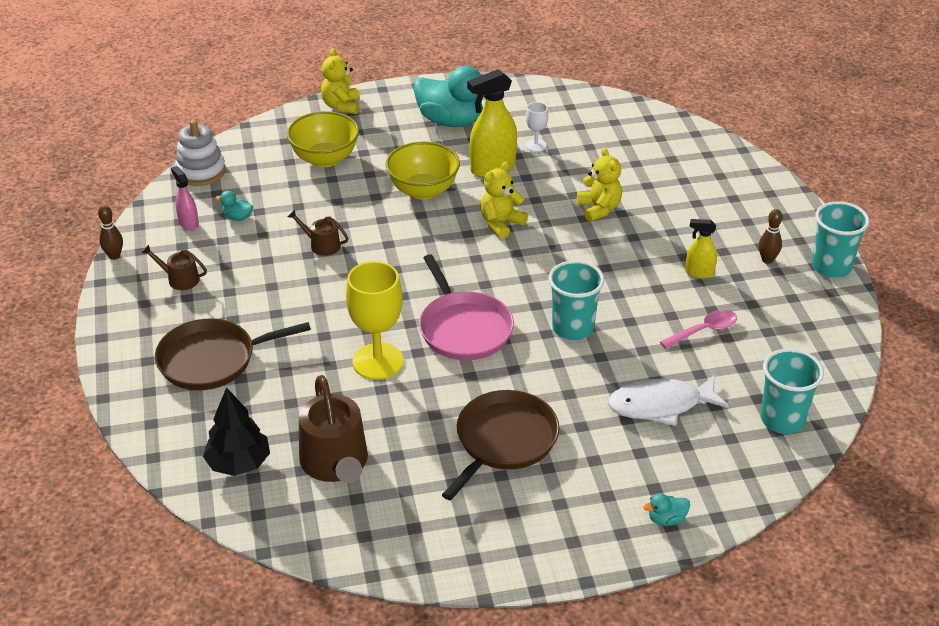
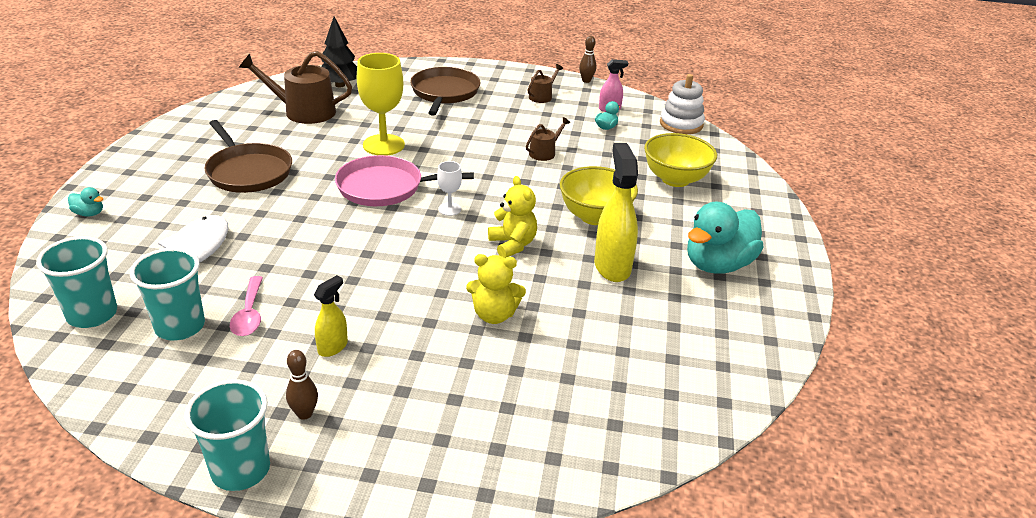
camera: 110 degrees right, 5 degrees down
yellow teddy bear [321,48,360,114] -> none
white goblet [526,102,548,152] -> white goblet moved to [437,161,462,216]
turquoise cup [548,260,605,340] -> turquoise cup moved to [130,248,205,341]
turquoise duck [644,493,690,526] -> turquoise duck turned 105 degrees clockwise [68,187,103,217]

